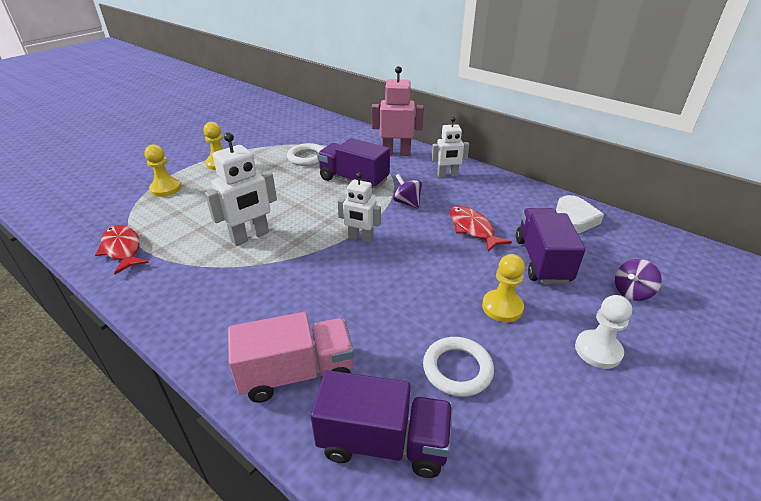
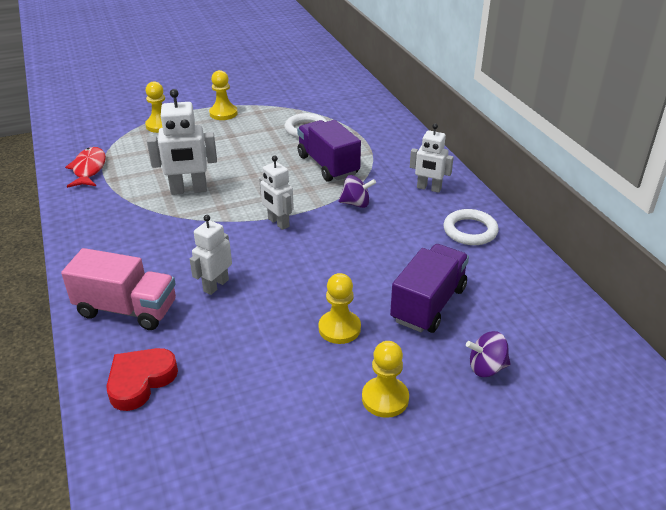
camera: 30 degrees right, 0 degrees up
purple truck [311,370,453,478] -> red heart [106,348,178,411]
pink robot [372,66,424,156] -> none
purple spinning top [393,174,422,209] -> purple spinning top turned 105 degrees clockwise [338,175,376,208]
white ring [423,337,494,397] -> white ring moved to [444,209,499,245]
red fish [450,206,512,252] -> none
white heart [556,195,604,233] -> none
white pawn [575,295,632,369] -> yellow pawn [362,341,409,418]
none -> white robot [190,215,232,295]

